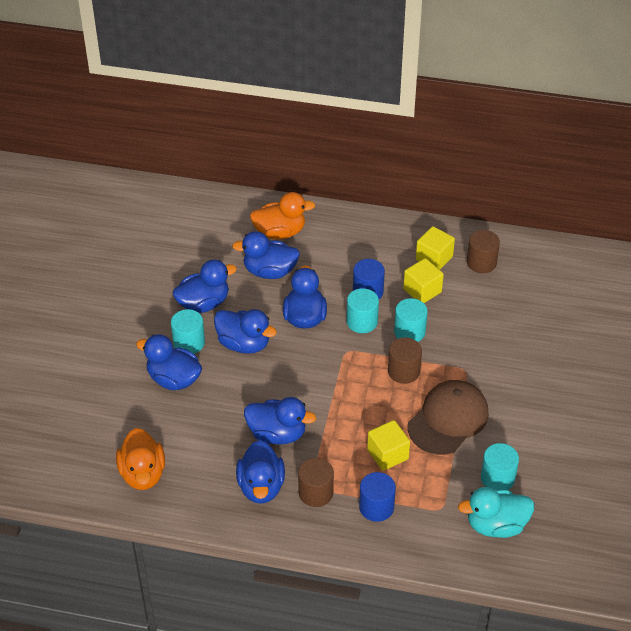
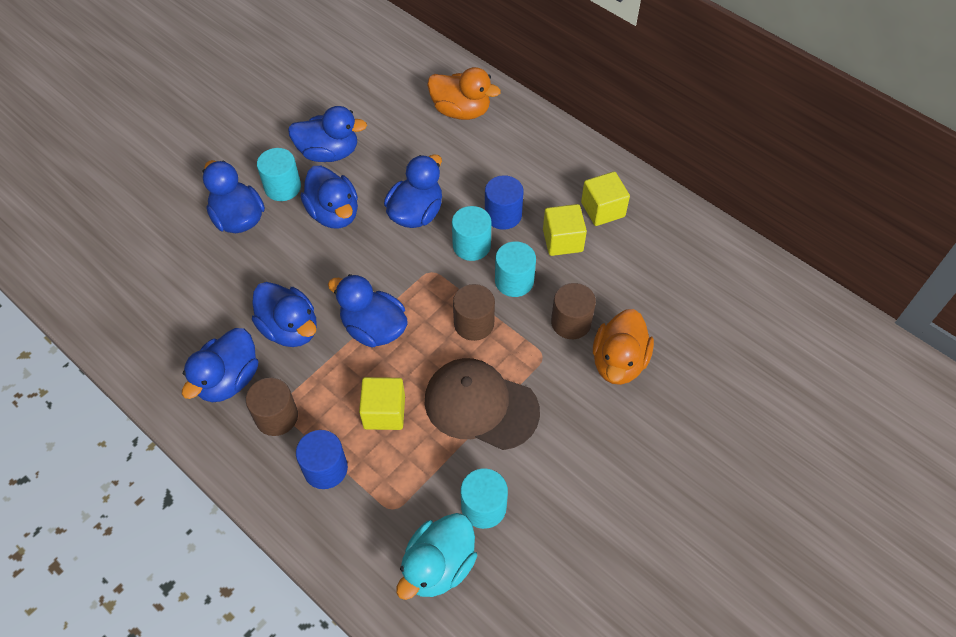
camera: 30 degrees right, 10 degrees up
orange duck [116,428,165,490] -> orange duck moved to [593,309,654,385]
blue duck [232,231,300,279] -> blue duck moved to [328,274,408,347]
brown cap [408,380,489,455] -> brown cap turned 135 degrees counterclockwise [424,358,540,450]
turquoise duck [458,487,534,538] -> turquoise duck turned 75 degrees counterclockwise [396,513,477,600]
brown cylinder [467,230,500,273] -> brown cylinder moved to [551,283,596,339]

